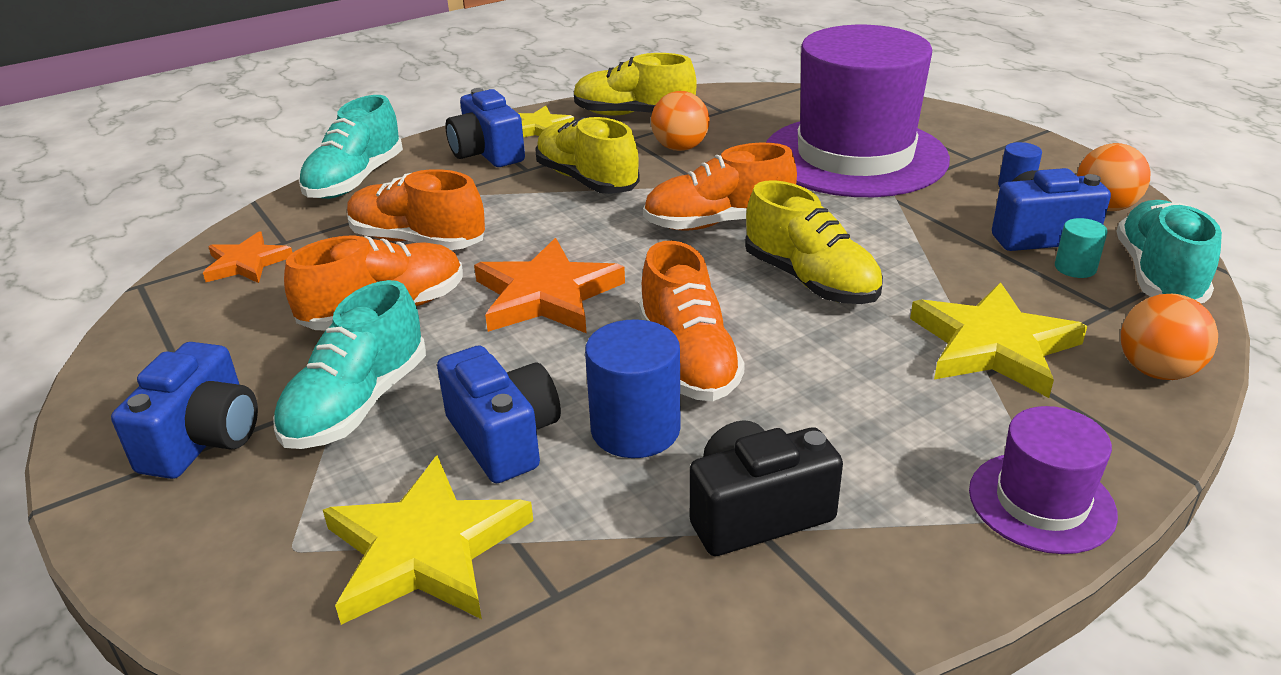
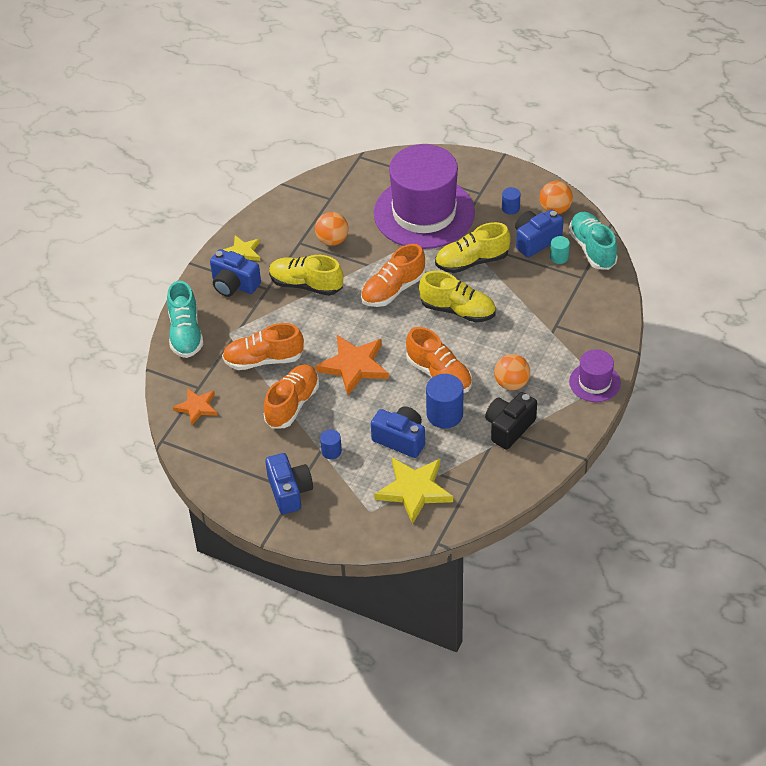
camera: 30 degrees left, 15 degrees up
turquoise shoe [273,280,426,449] -> blue cylinder [320,429,342,459]
yellow shoe [574,53,697,116] -> yellow shoe moved to [435,222,511,273]
yellow star [910,282,1087,398] -> none
orange ball [1121,294,1218,380] -> orange ball moved to [494,354,530,390]

